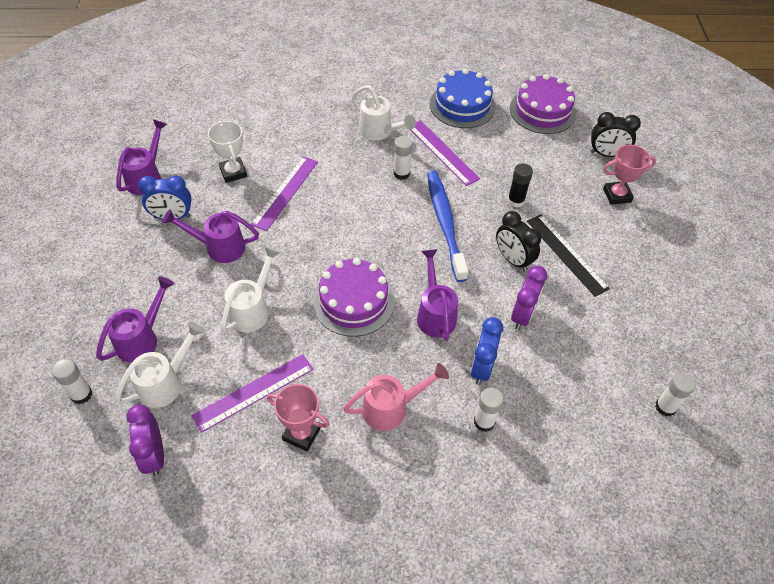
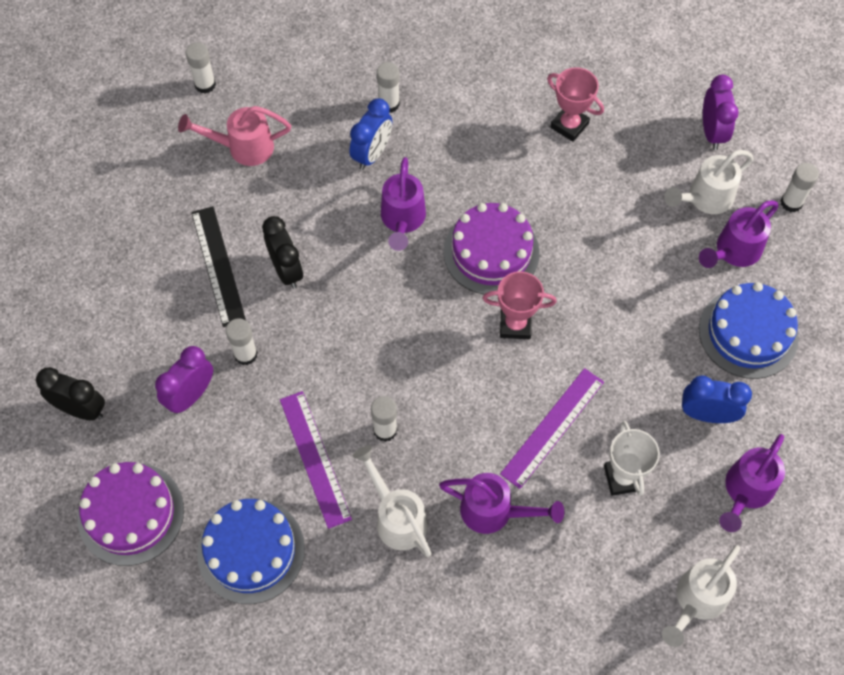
camera: 165 degrees left, 10 degrees up
purple watering can [162,209,259,263] -> purple watering can moved to [439,473,564,534]
purple ruler [191,354,314,433] -> none
white watering can [221,246,281,333] -> white watering can moved to [662,545,740,647]
pink watering can [343,363,449,431] -> pink watering can moved to [178,106,291,166]
blue toothbrush [427,171,469,282] -> none
black glue stick [508,163,533,207] -> white glue stick [226,318,258,365]
purple clock [511,266,547,330] -> purple clock moved to [155,346,213,414]
pink trophy [603,145,656,205] -> pink trophy moved to [483,271,557,339]
none -> blue cake [699,282,799,379]

